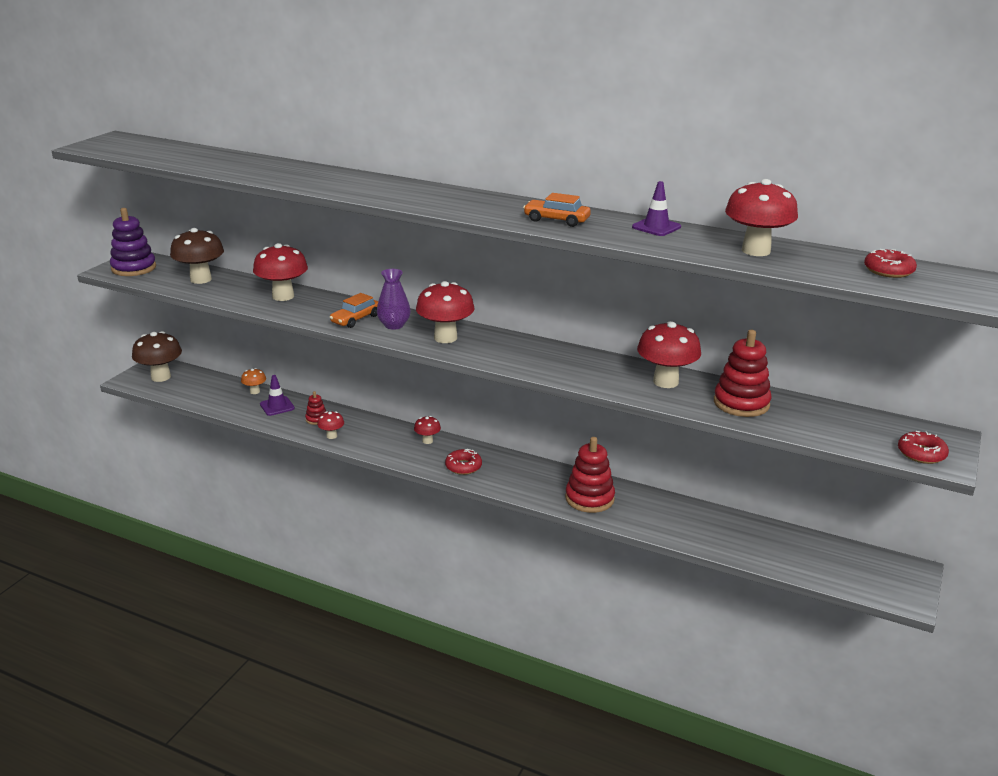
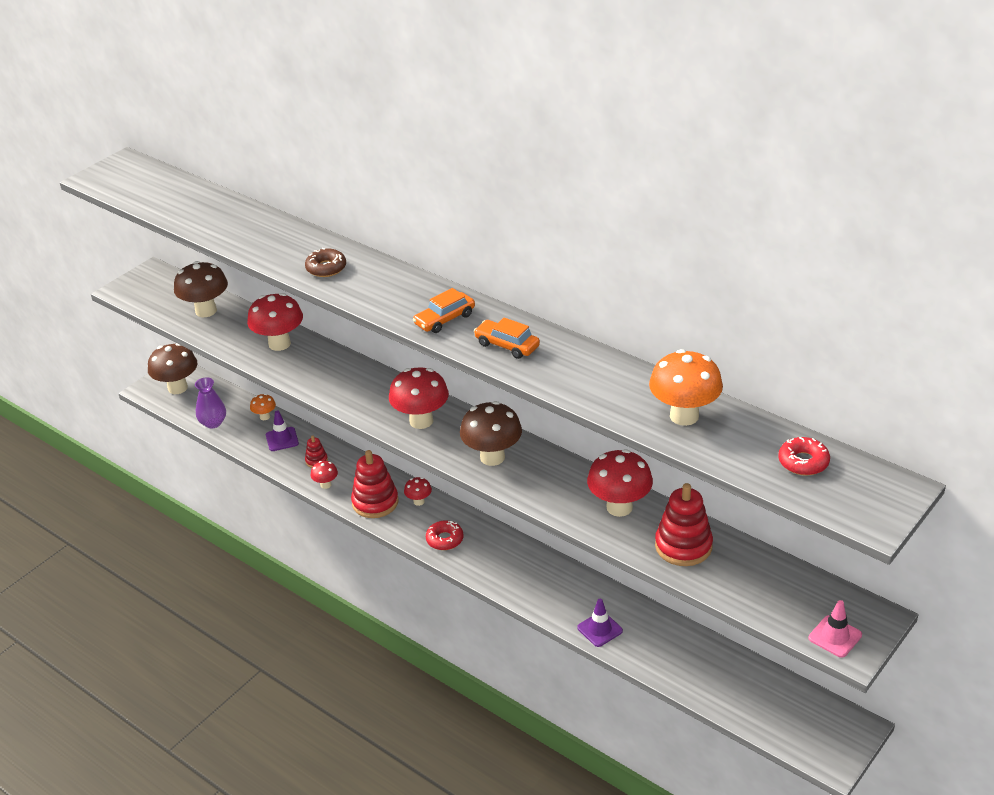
camera: 15 degrees right, 10 degrees up
purple stacking toy [110,208,156,276] -> none
orange car [329,293,378,328] -> orange car moved to [413,288,475,333]
purple vase [377,269,411,330] -> purple vase moved to [195,377,226,428]
red stacking toy [565,437,615,513] -> red stacking toy moved to [351,450,398,518]
purple traffic cone [632,181,681,236] -> purple traffic cone moved to [577,599,623,647]
red mushroom [725,179,798,256] -> orange mushroom [649,349,723,426]
red donut [898,431,949,464] -> pink traffic cone [809,600,862,658]
none -> brown donut [305,248,346,277]
none -> brown mushroom [460,401,522,466]

